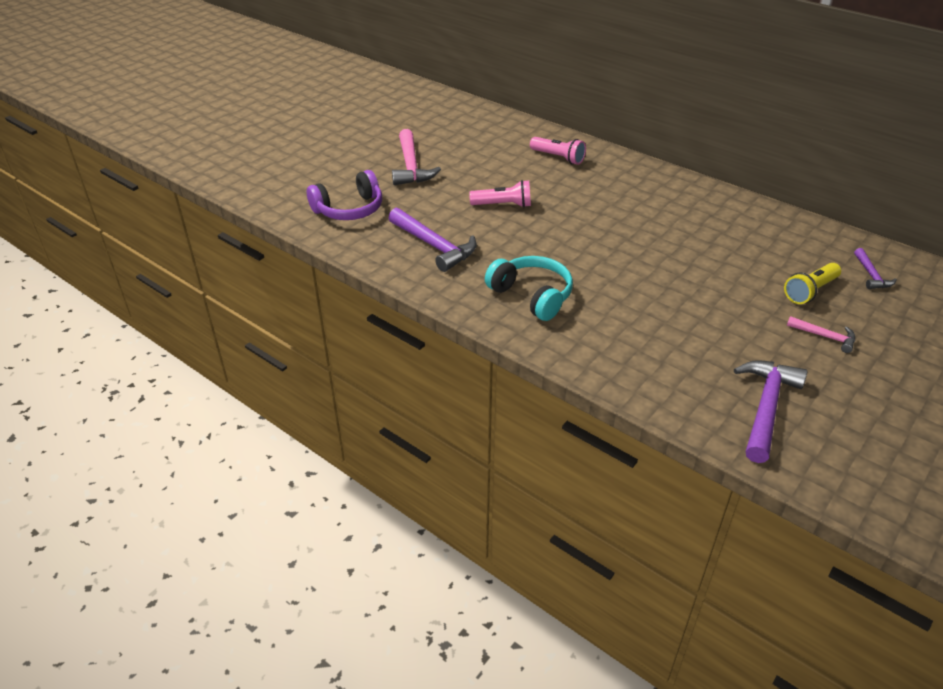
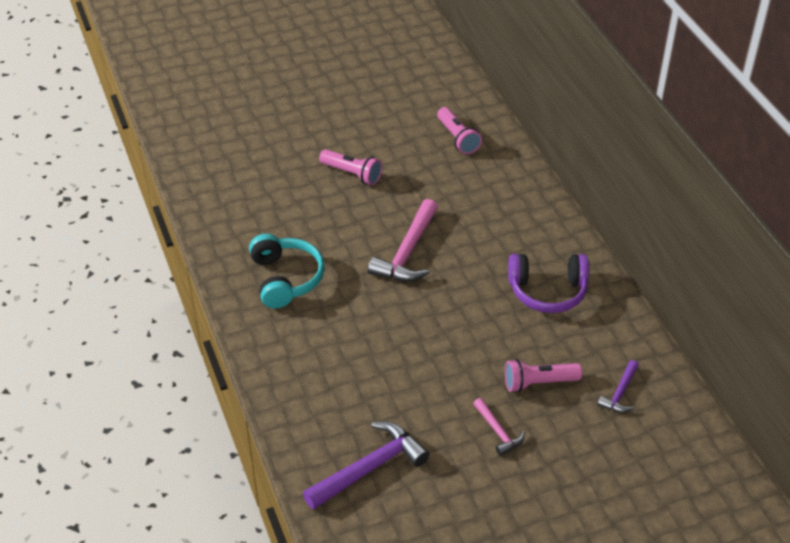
camera: 30 degrees right, 5 degrees up
purple headphones [307,170,382,220] -> purple headphones moved to [508,254,589,313]
purple hammer [388,208,477,272] -> none
pink hammer [392,129,441,185] -> pink hammer moved to [368,199,438,282]
yellow flashlight [784,263,841,304] -> pink flashlight [505,359,582,392]

